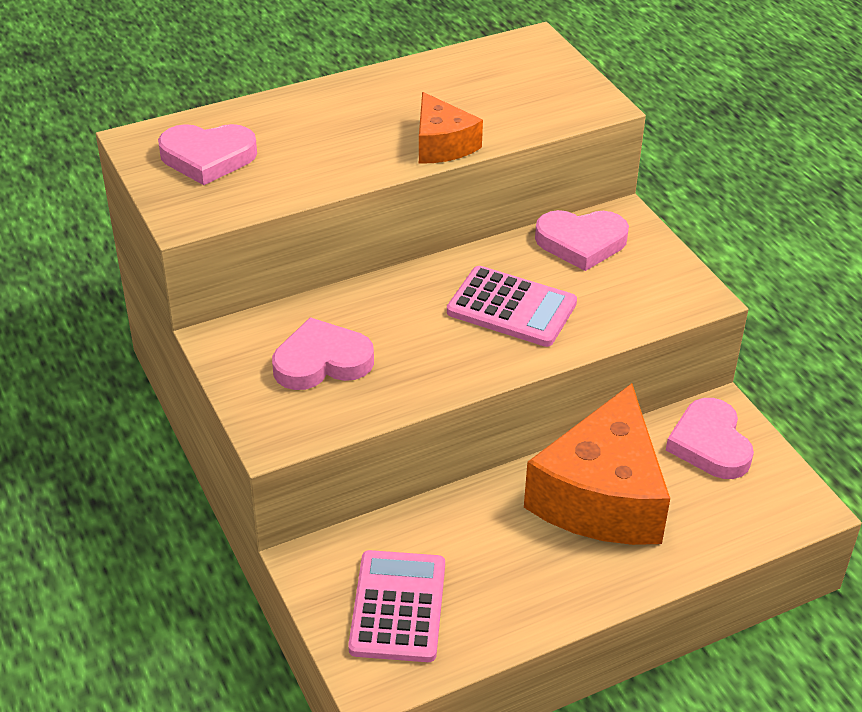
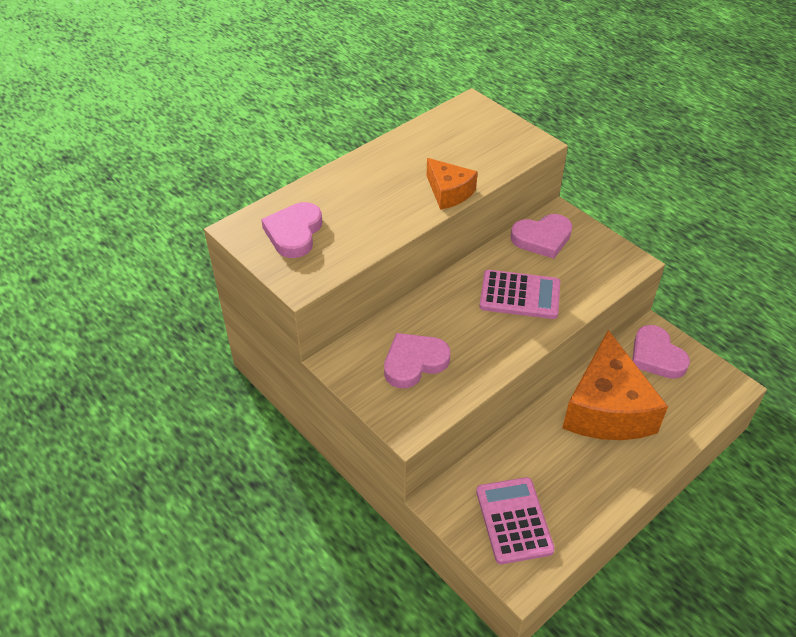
camera: 15 degrees left, 5 degrees up
pink heart [158,124,257,185] -> pink heart turned 120 degrees clockwise [261,202,322,258]

